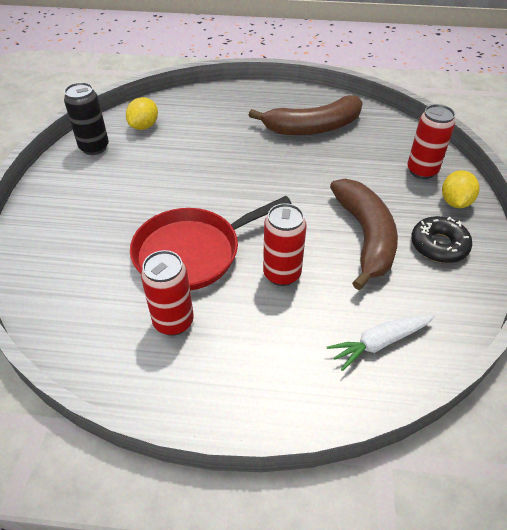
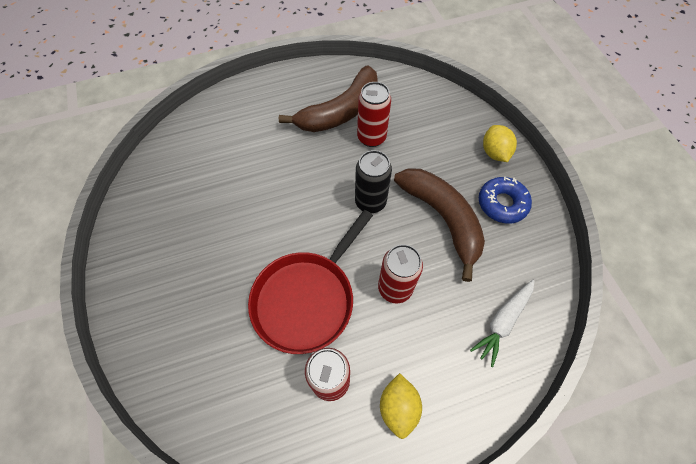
camera: 25 degrees left, 15 degrees up
black can [64,82,109,155] -> black can moved to [355,150,392,213]
yellow lemon [126,97,158,130] -> yellow lemon moved to [380,373,422,439]
red can [407,104,455,179] -> red can moved to [357,82,391,147]
black donut [411,216,472,263] -> blue donut [479,177,532,224]

